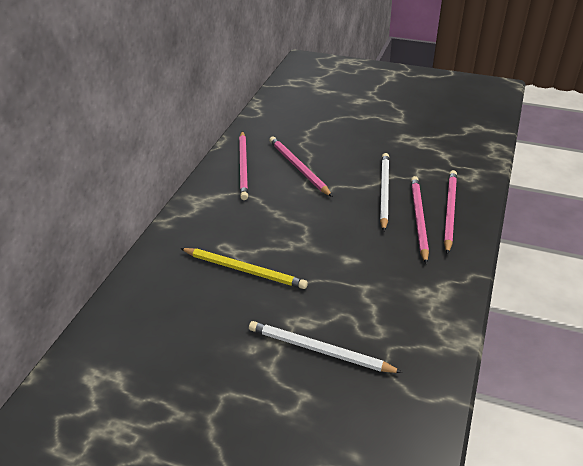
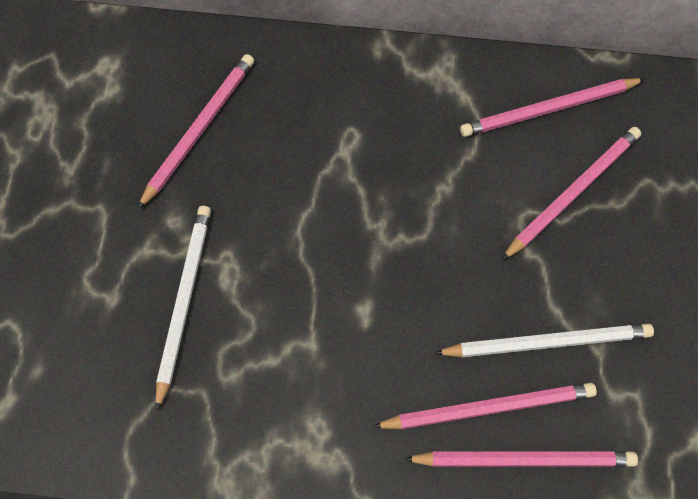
camera: 75 degrees right, 25 degrees up
yellow pencil [180,248,308,289] -> none
none -> pink pencil [138,54,254,209]

